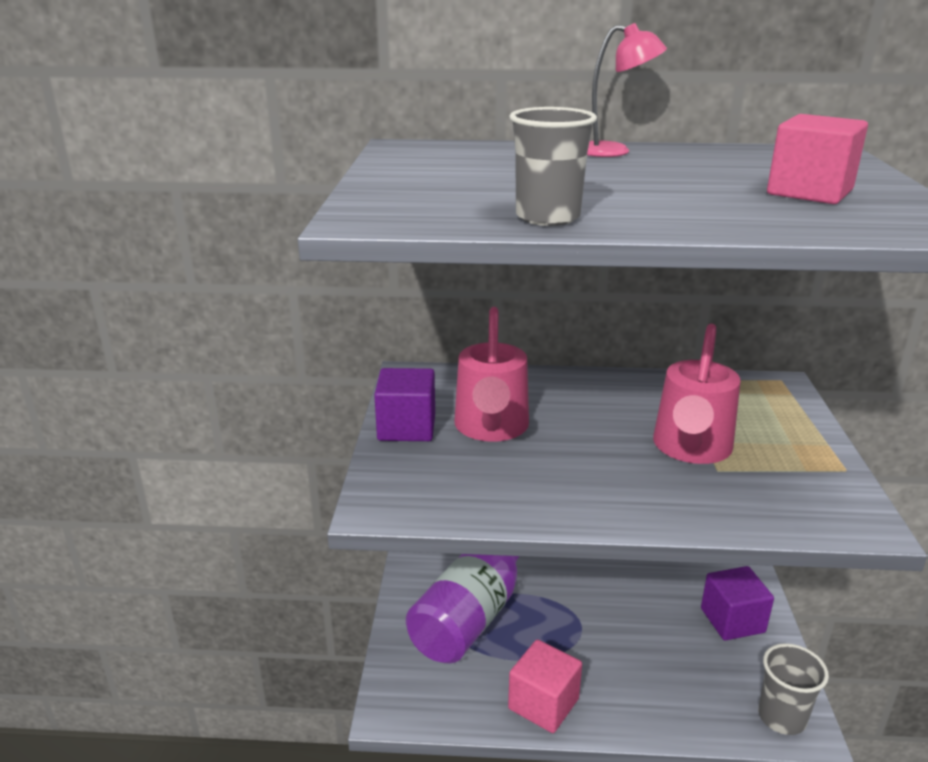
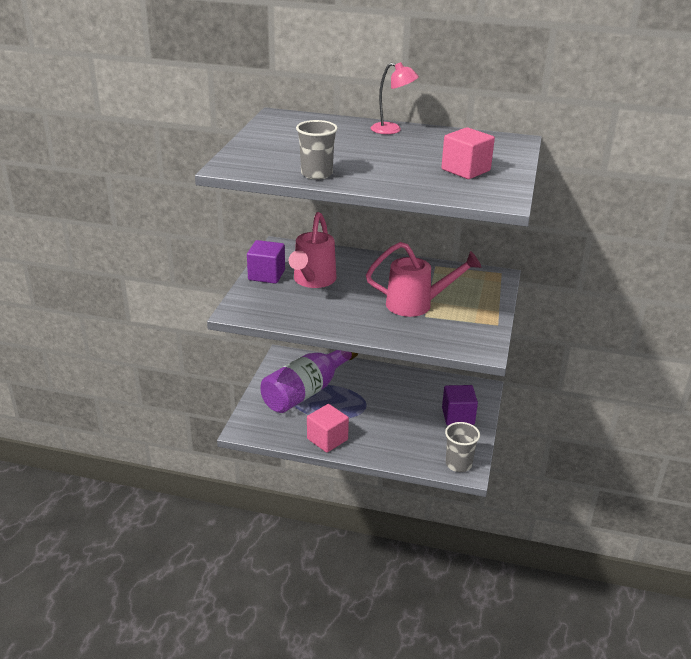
camera: 10 degrees right, 5 degrees up
pink watering can [653,323,741,464] -> pink watering can turned 120 degrees counterclockwise [366,242,481,317]

